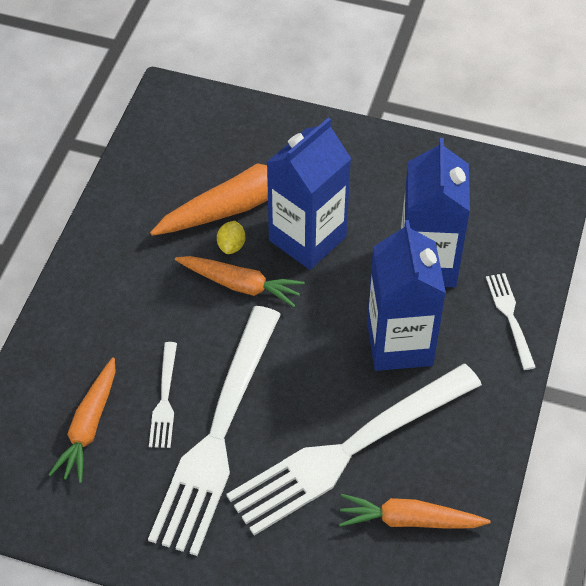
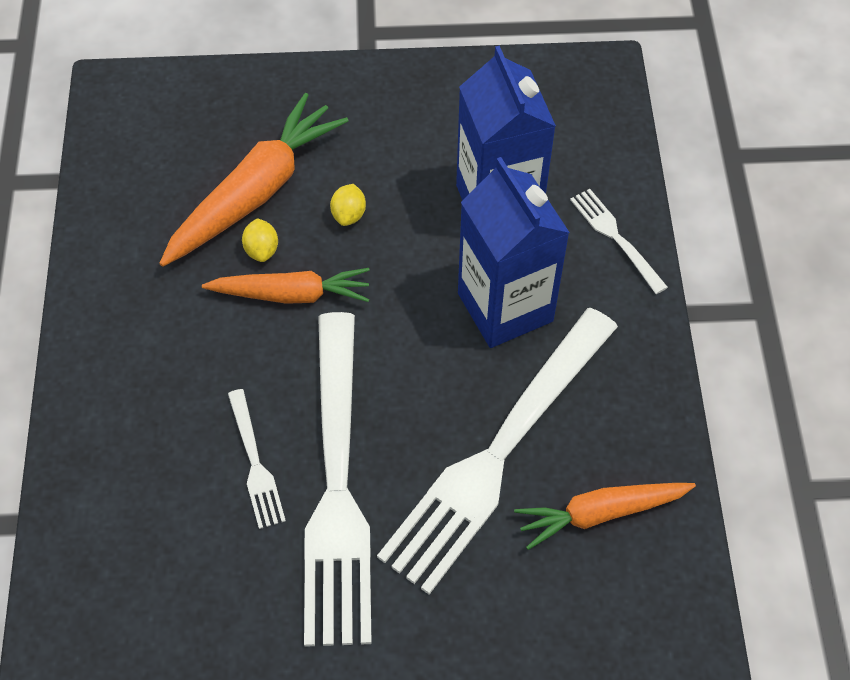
camera: 20 degrees left, 5 degrees up
orange carrot [48,357,115,483] -> none
blue carton [267,118,351,270] -> yellow lemon [330,184,366,226]

